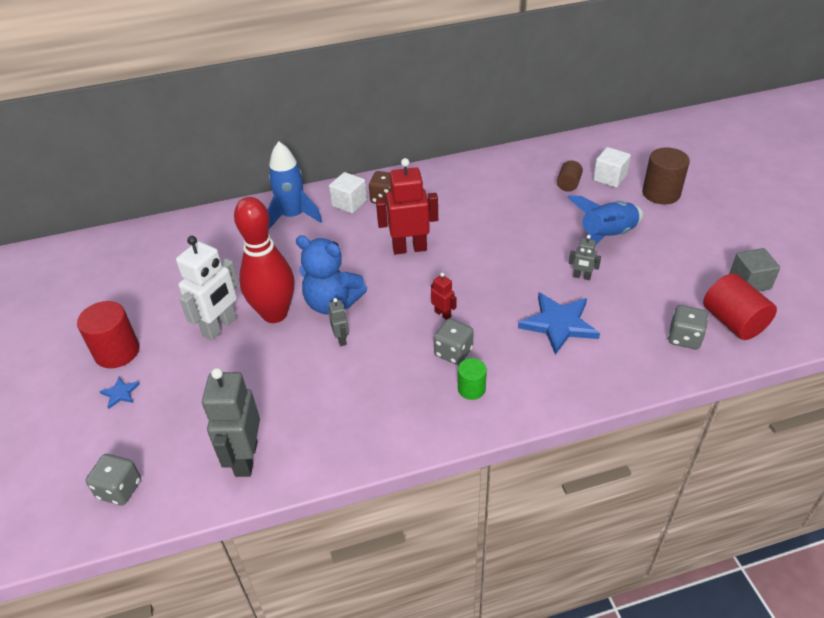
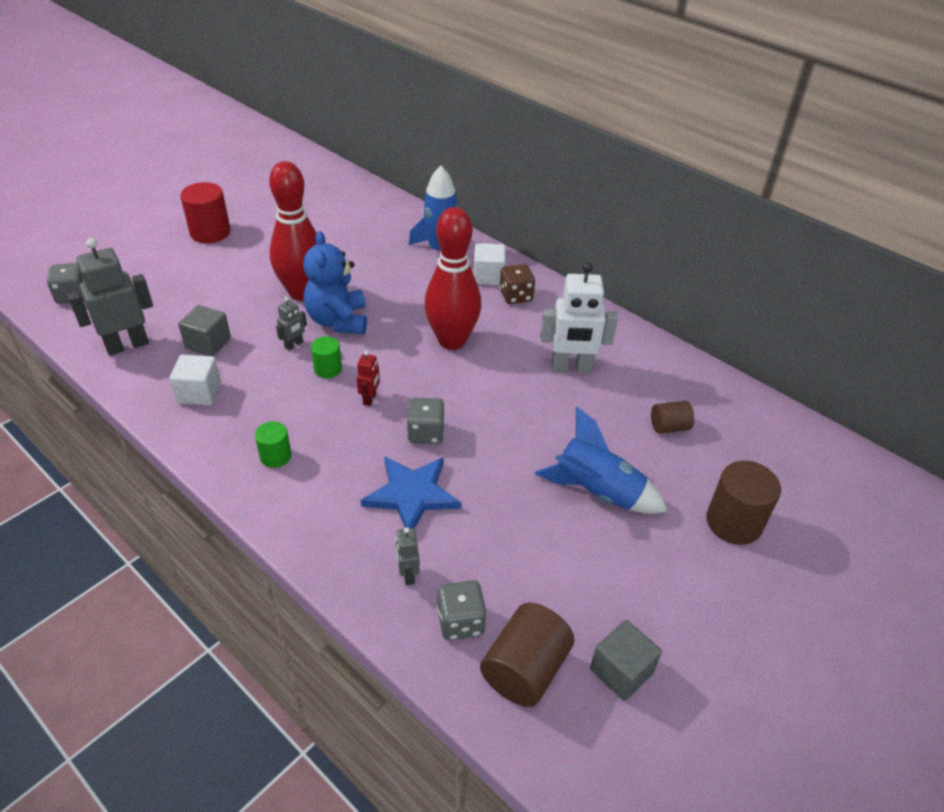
camera: 55 degrees right, 0 degrees up
blue star [100,377,140,409] -> none
white robot [176,236,239,340] -> white robot moved to [541,262,618,373]
red robot [376,158,438,255] -> red bowling pin [424,207,481,350]
grey dice [434,319,474,365] -> grey dice moved to [406,398,445,444]
grey robot [569,235,601,280] -> grey robot moved to [396,527,420,585]
white cube [593,147,631,188] -> white cube moved to [169,354,221,405]
red cylinder [703,273,777,340] -> brown cylinder [480,602,574,707]
none -> grey cube [178,305,231,356]
none -> green cylinder [311,336,342,378]

